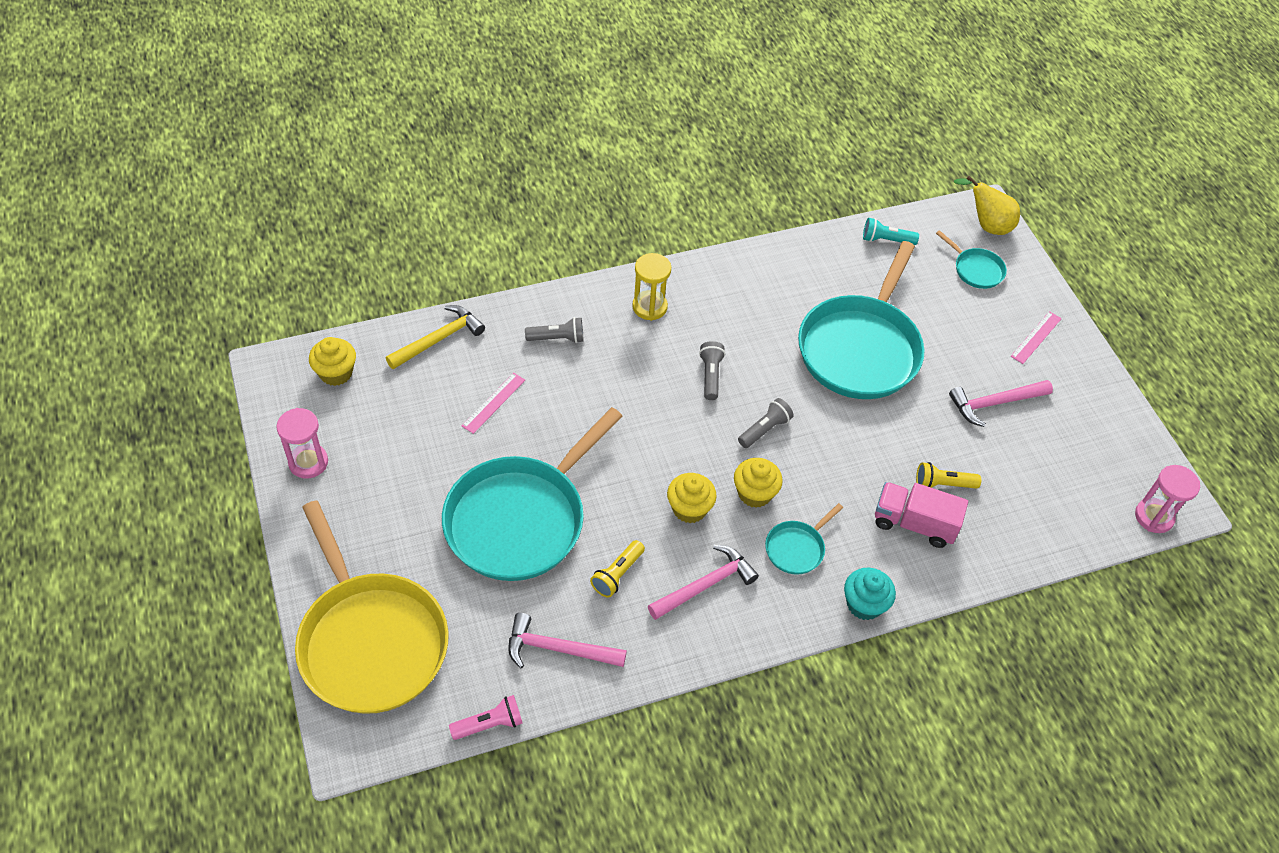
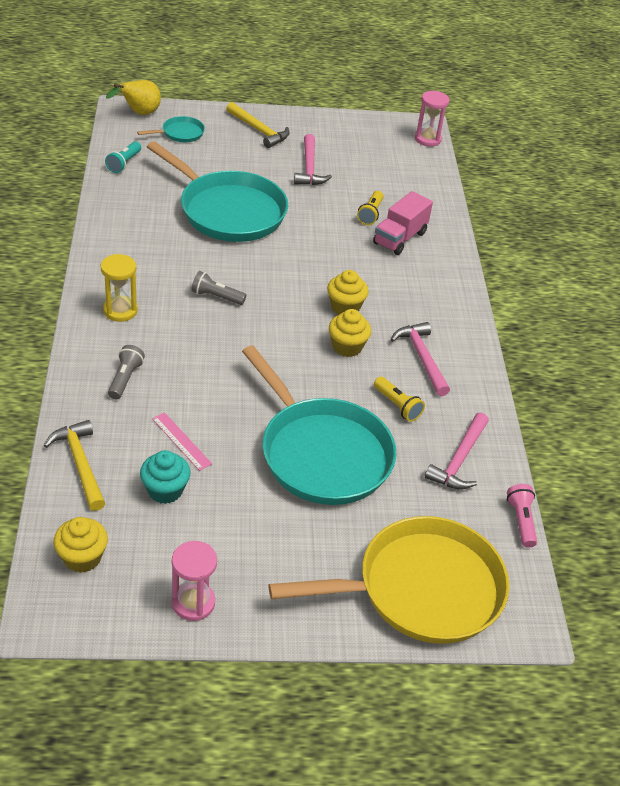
camera: 75 degrees left, 10 degrees down
grey flashlight [738,398,793,448] -> none
turquoise pan [765,503,843,575] -> none
turquoise cupcake [844,568,896,620] -> turquoise cupcake moved to [140,450,190,504]
pink ruler [1011,311,1062,364] -> yellow hammer [226,102,290,148]

